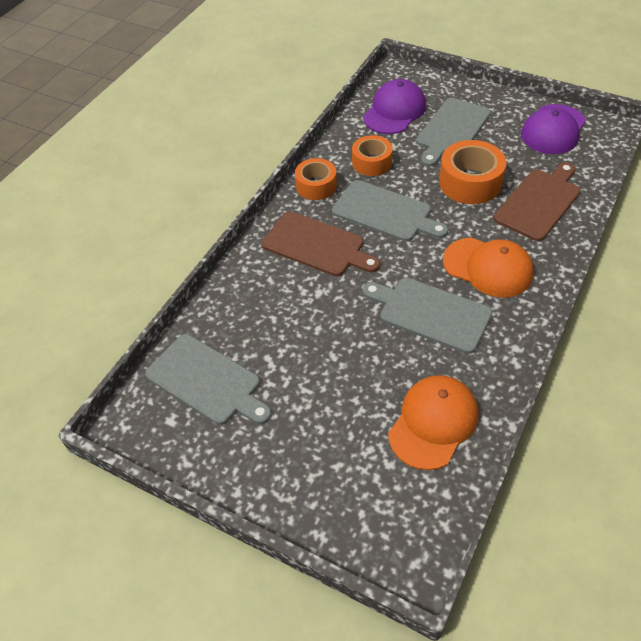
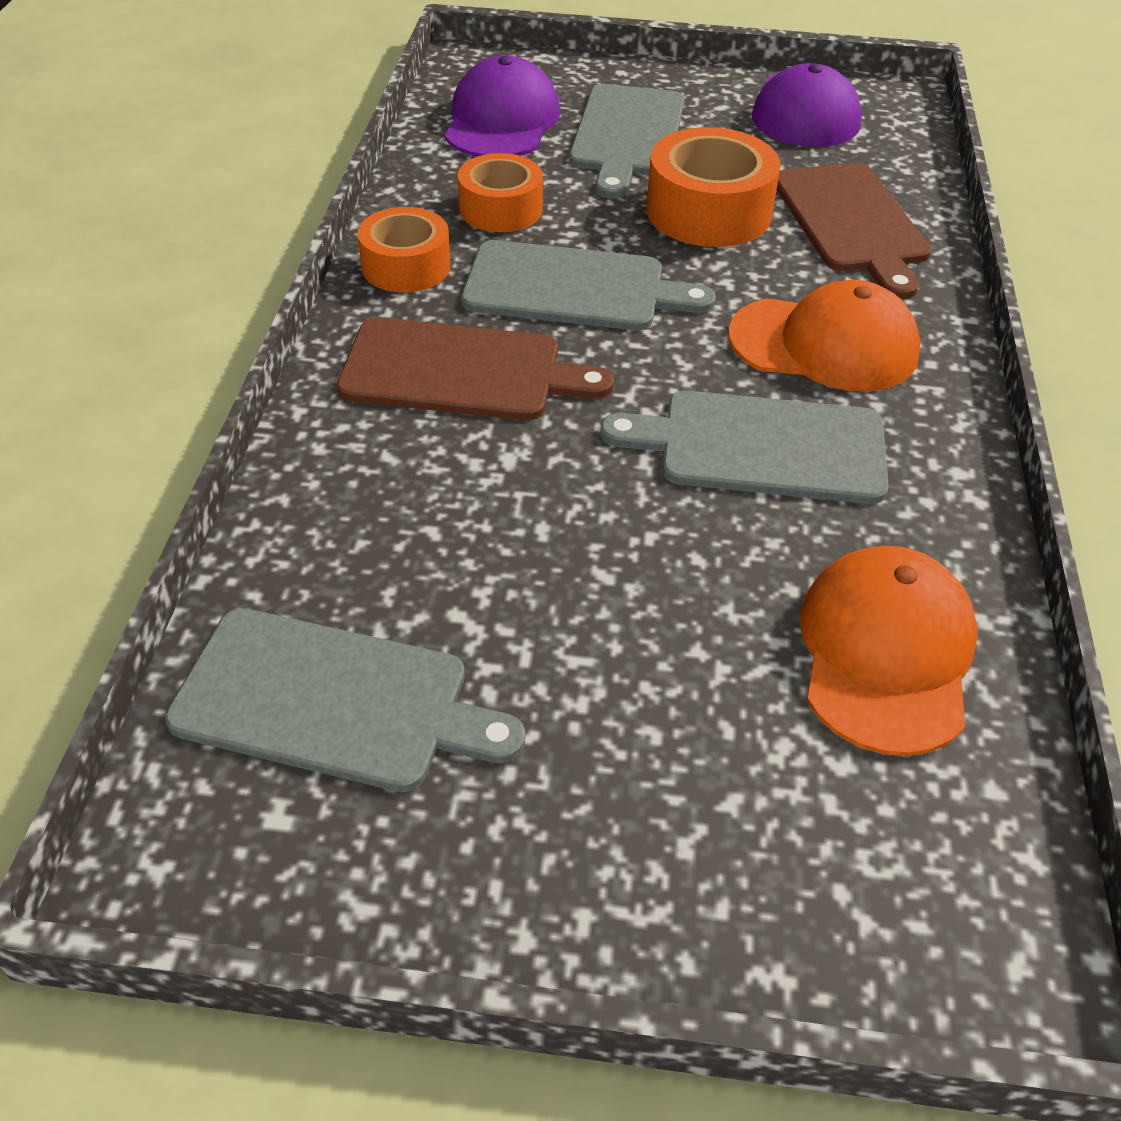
camera: 25 degrees left, 5 degrees down
brown cutting board [493,162,581,241] -> brown cutting board turned 150 degrees clockwise [777,163,931,299]

